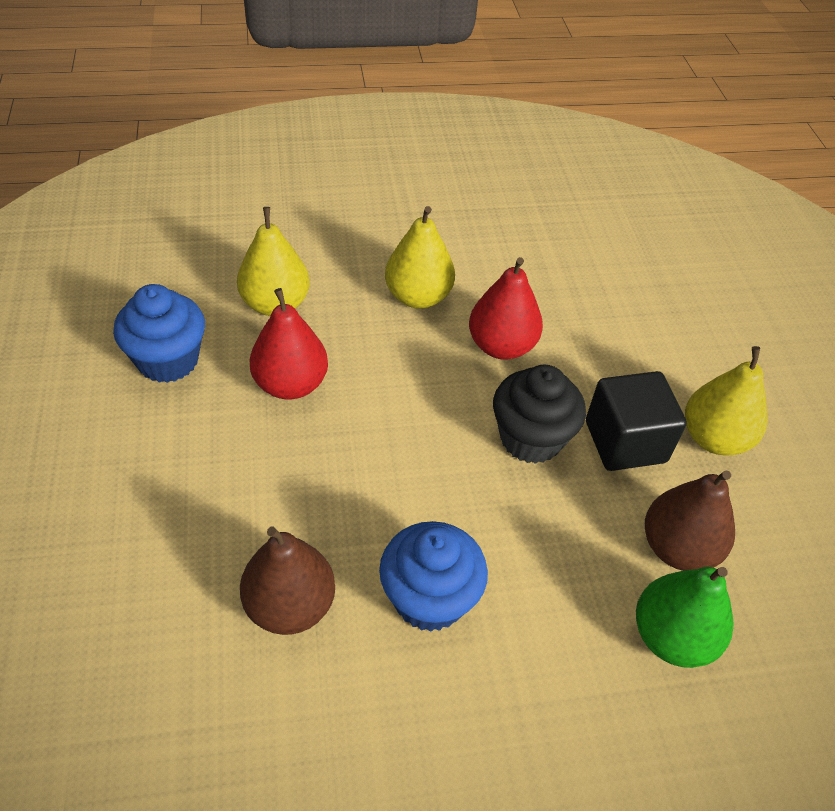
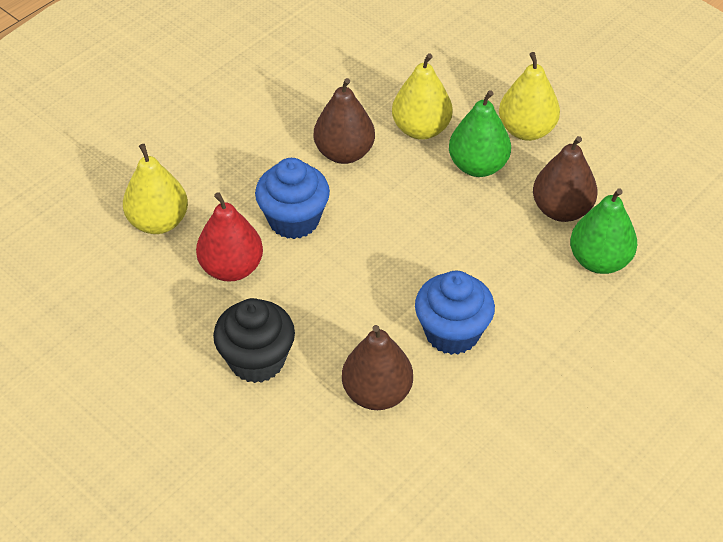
camera: 35 degrees left, 0 degrees up
blue cupcake [113,284,205,383] -> blue cupcake moved to [255,158,330,239]
yellow pear [385,206,455,309] -> yellow pear moved to [392,53,453,140]
red pear [469,257,543,360] -> brown pear [314,78,375,164]
black cupcake [493,365,586,464] -> black cupcake moved to [213,298,295,383]
black cube [586,371,687,471] -> green pear [449,90,511,177]

